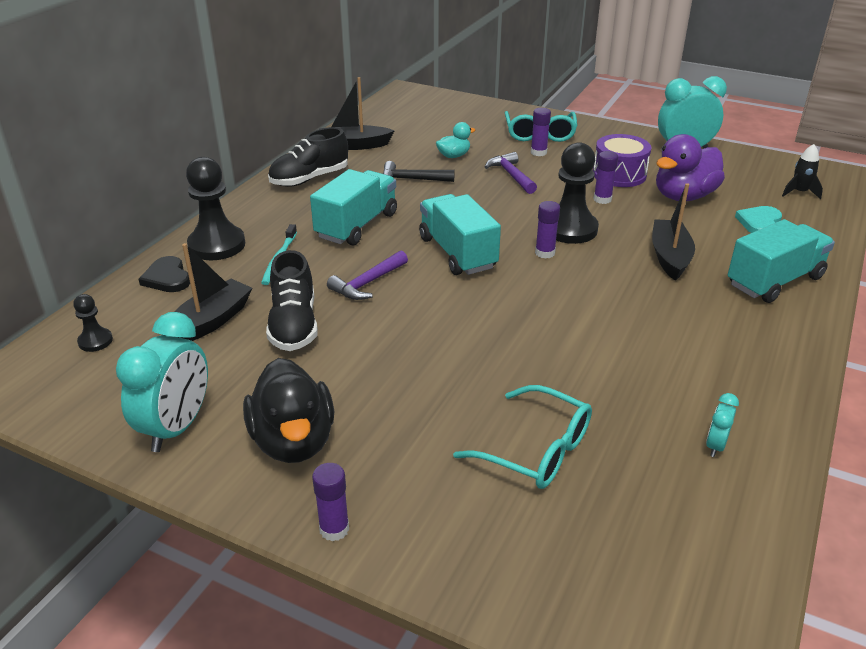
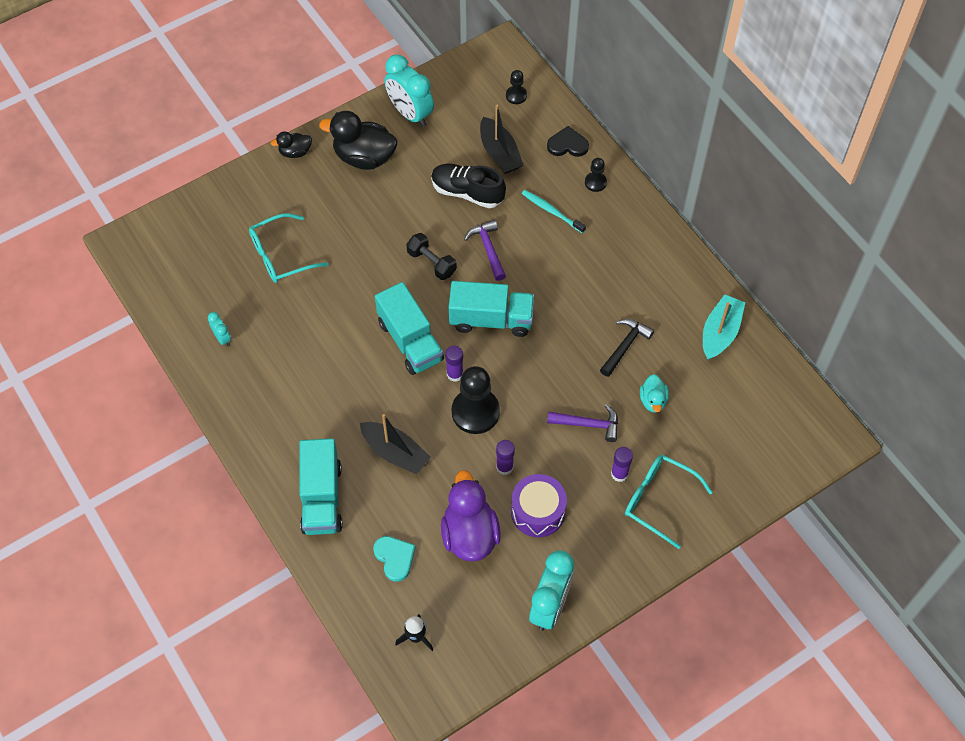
camera: 120 degrees right, 25 degrees up
black pawn [186,157,245,260] -> black pawn [585,158,607,192], size x0.50
black shoe [268,127,348,187] -> none
turquoise truck [310,169,397,246] -> turquoise truck moved to [375,282,444,375]
purple glue stick [312,463,349,541] -> black duck [271,131,312,158]
black boat [319,77,395,150] -> turquoise boat [703,294,745,360]
none -> black dumbbell [406,233,457,280]

